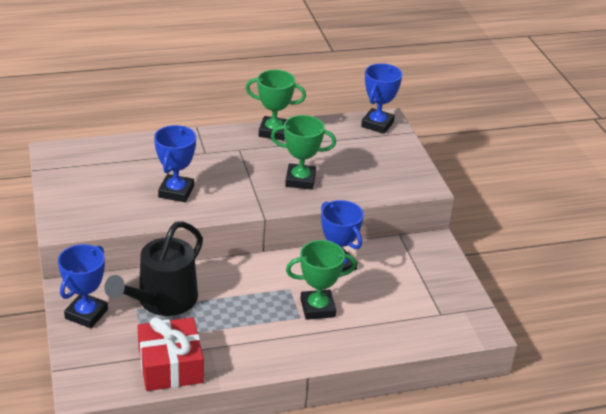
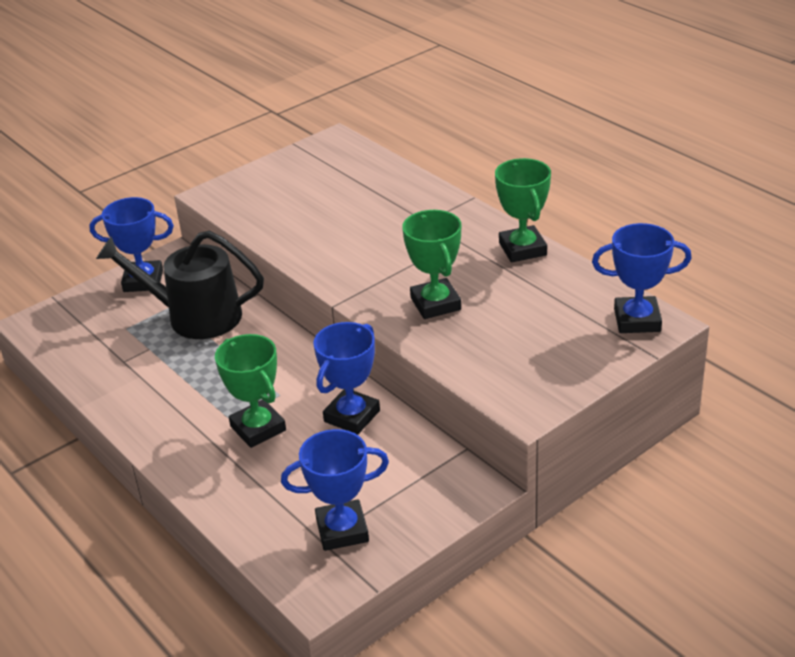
camera: 70 degrees right, 0 degrees up
red gift [137,317,204,391] -> none
blue trophy [154,125,196,202] -> blue trophy moved to [281,429,389,551]

